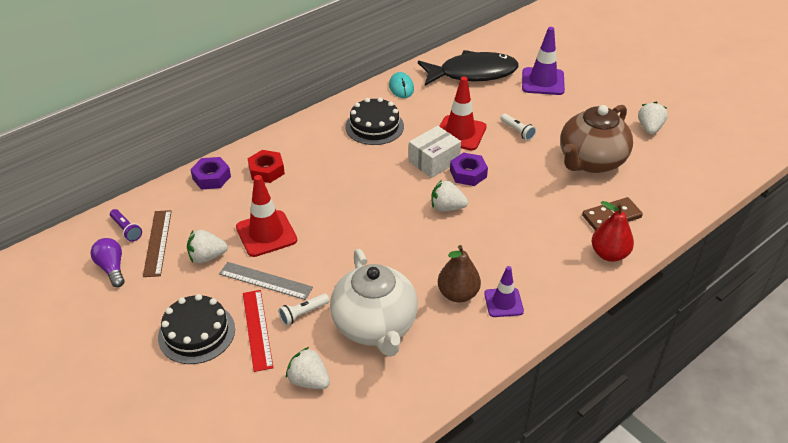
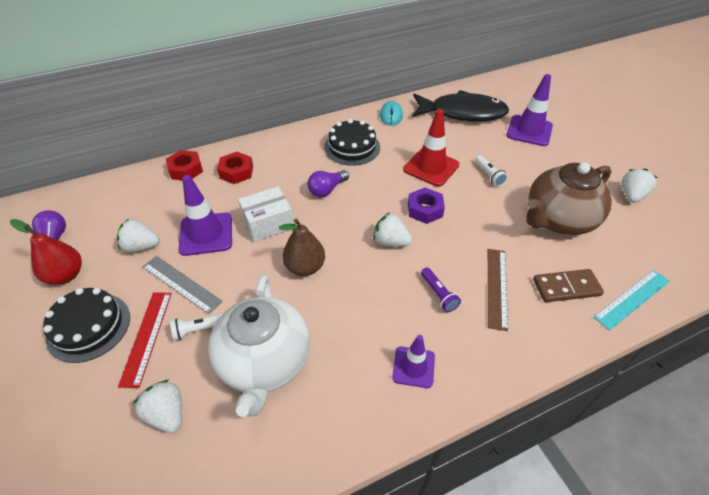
camera: 15 degrees right, 5 degrees up
purple flashlight [110,209,142,242] -> purple flashlight moved to [421,267,461,312]
brown ruler [143,210,172,277] -> brown ruler moved to [488,249,508,331]
purple nut [190,157,231,189] -> red nut [166,150,203,180]
red traffic cone [236,175,297,257] -> purple traffic cone [179,175,232,256]
white box [409,126,461,178] -> white box moved to [238,187,294,242]
brown pear [438,245,481,303] -> brown pear moved to [279,219,325,276]
red pear [592,201,634,262] -> red pear moved to [10,219,82,285]
none -> purple light bulb [308,170,349,197]
none -> turquoise ruler [593,270,670,331]

